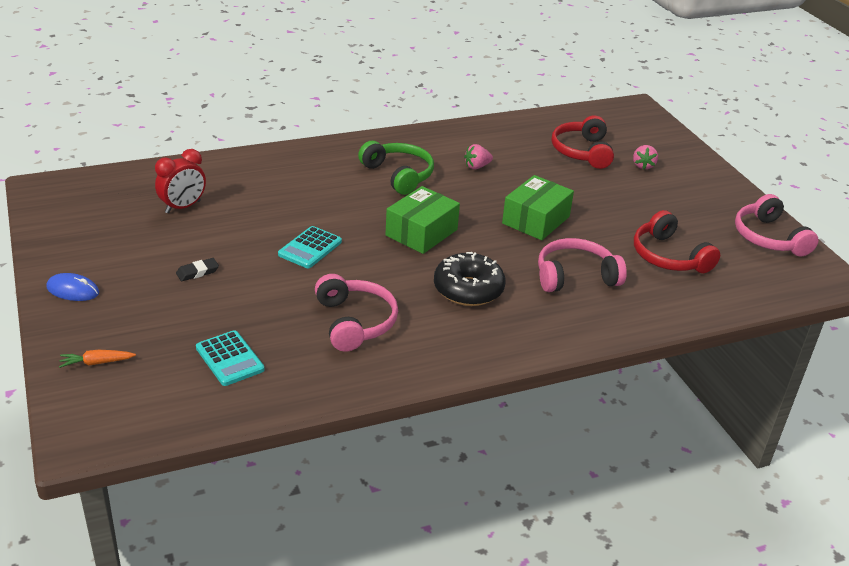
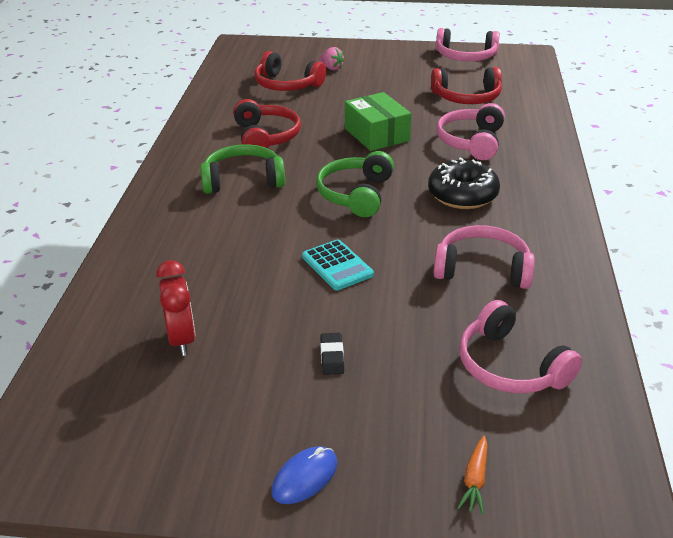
camera: 60 degrees left, 0 degrees up
turquoise calculator [196,330,265,386] -> pink headphones [459,300,582,393]
green box [385,186,460,254] -> green headphones [316,151,394,217]
pink strawberry [464,144,493,169] -> red headphones [233,99,301,148]

